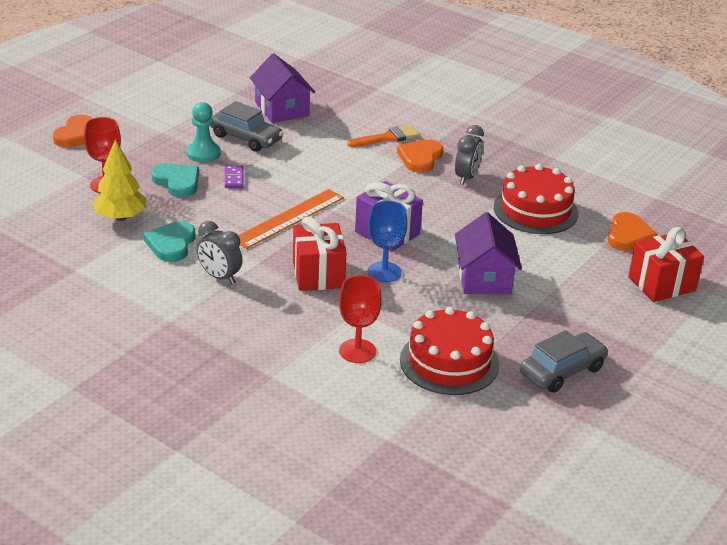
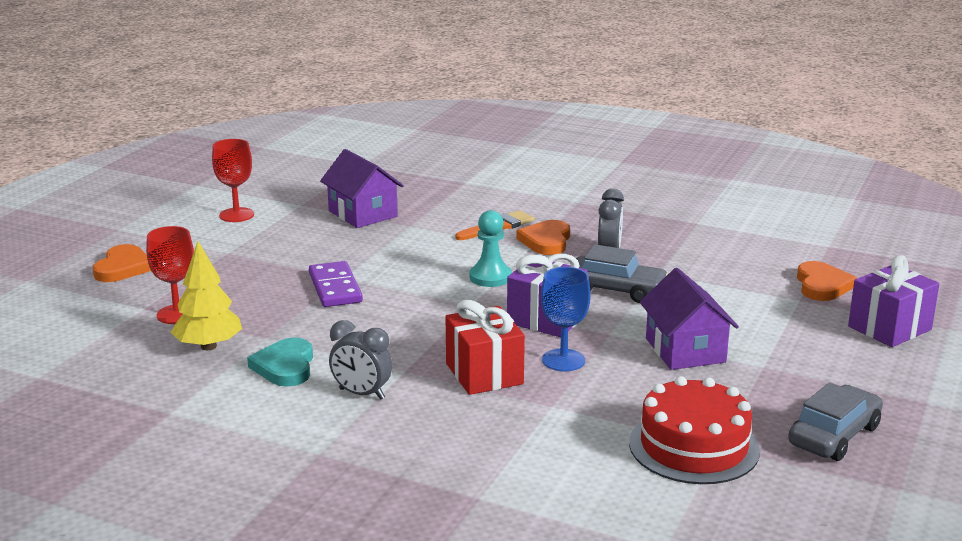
camera: 10 degrees left, 10 degrees down
turquoise heart [152,163,199,197] -> none
turquoise pawn [187,102,221,163] -> turquoise pawn moved to [470,210,512,287]
grey car [211,101,283,152] -> grey car moved to [576,244,669,303]
purple domino [225,165,244,188] -> purple domino [309,261,363,307], size x1.74
orange ruler [238,189,344,249] -> none
red goblet [339,275,382,363] -> red goblet moved to [212,139,254,222]
red cake [494,164,578,234] -> none
red gift [628,227,704,302] -> purple gift [848,255,939,347]

